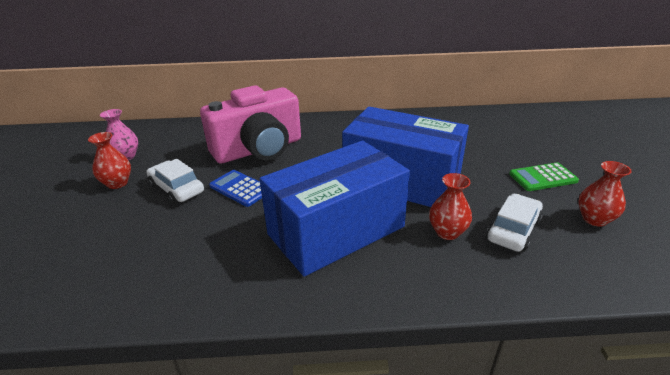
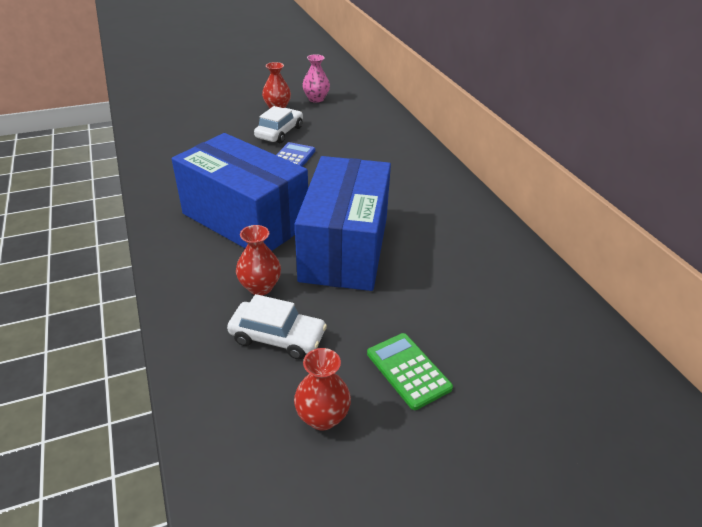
camera: 70 degrees right, 5 degrees up
pink camera [200,85,301,163] -> none

